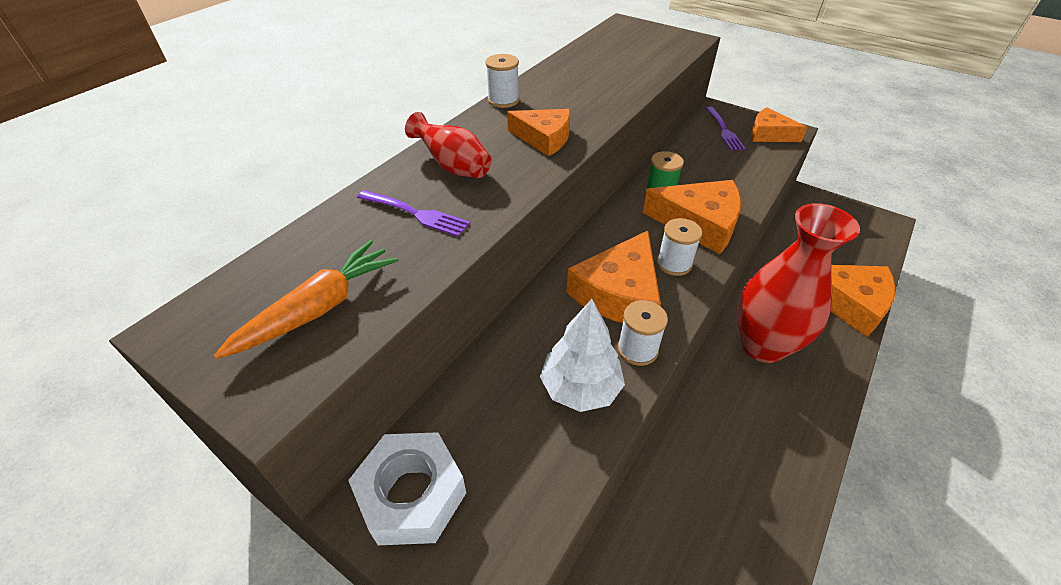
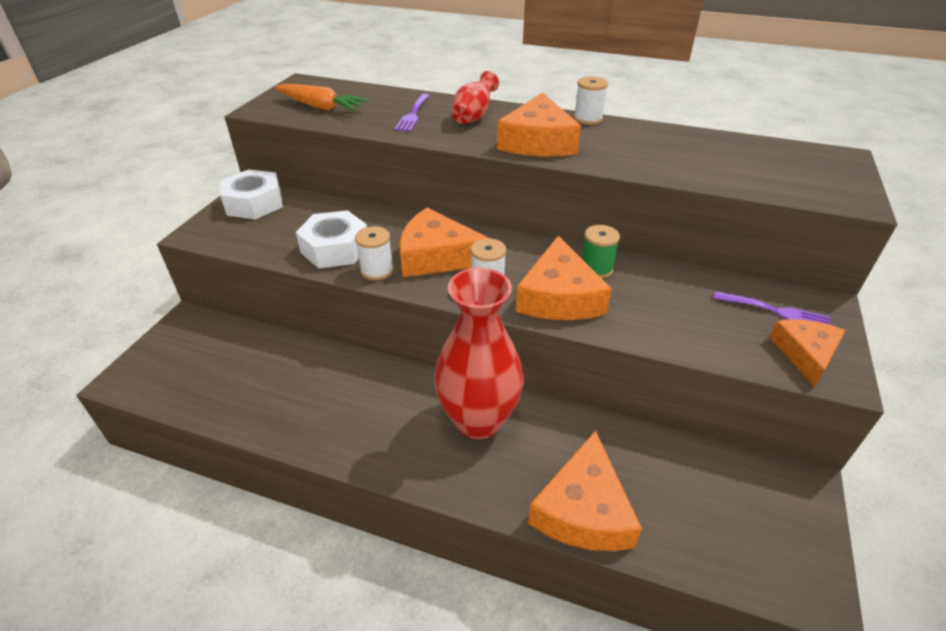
camera: 75 degrees right, 5 degrees down
orange cheese [507,109,570,156] -> orange cheese [497,93,581,157], size x1.53
white tree [540,299,625,412] -> white nut [296,210,367,268]
purple fork [706,107,745,150] -> purple fork turned 135 degrees counterclockwise [714,291,830,325]

